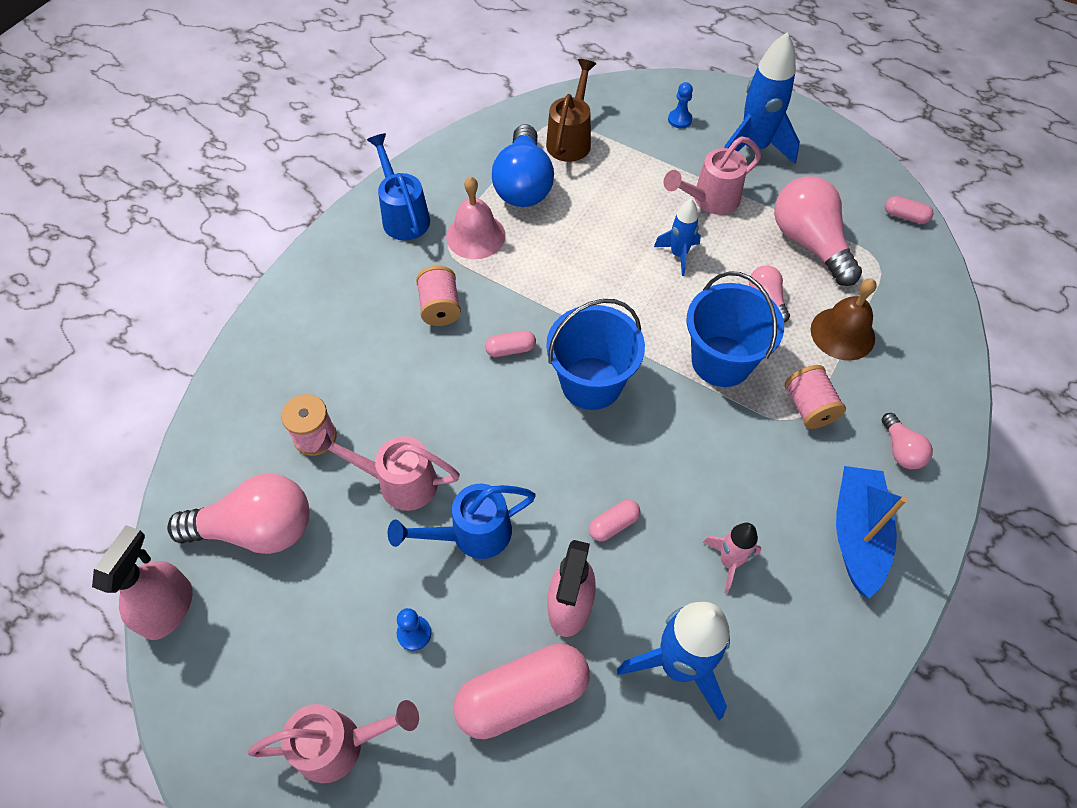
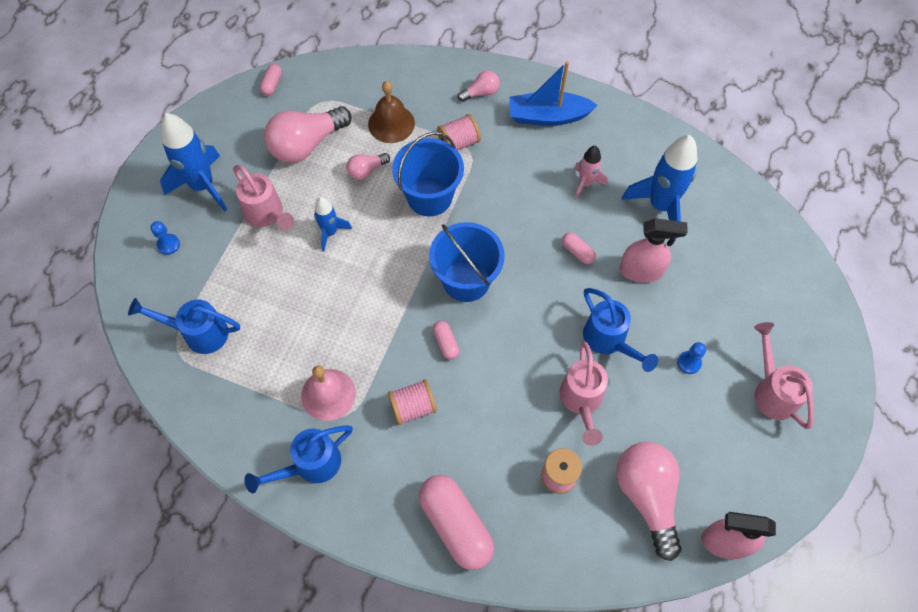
camera: 100 degrees left, 5 degrees up
pink capsule [453,643,590,739] -> pink capsule moved to [419,475,494,570]
blue light bulb [492,124,554,207] -> none
brown watering can [546,59,596,162] -> blue watering can [128,298,240,354]

